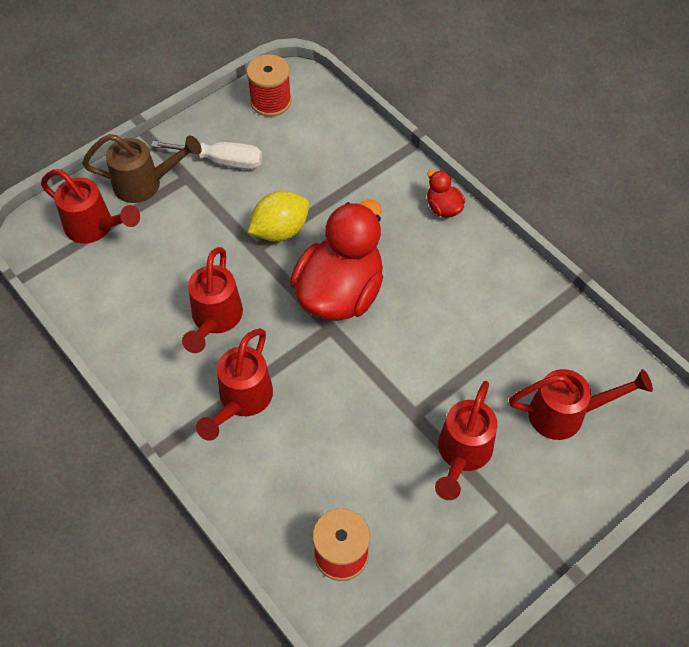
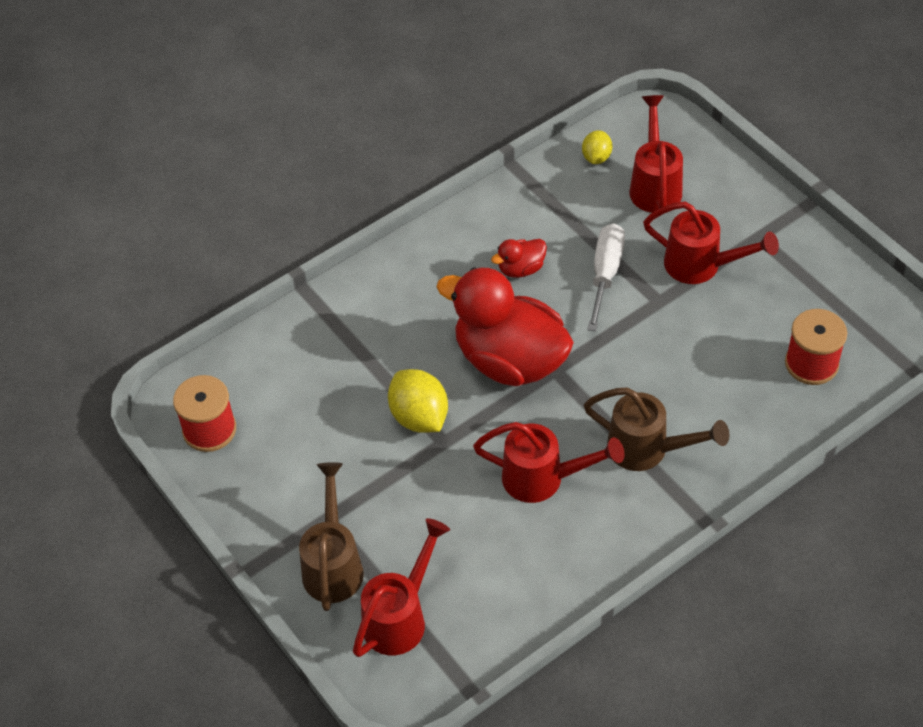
camera: 85 degrees left, 5 degrees down
white screwdriver [151,141,262,169] -> white screwdriver moved to [587,223,625,331]
red watering can [196,328,273,441] -> brown watering can [584,387,729,471]
red duck [427,170,465,218] -> red duck moved to [491,239,547,278]
none -> yellow lemon [582,130,612,164]

